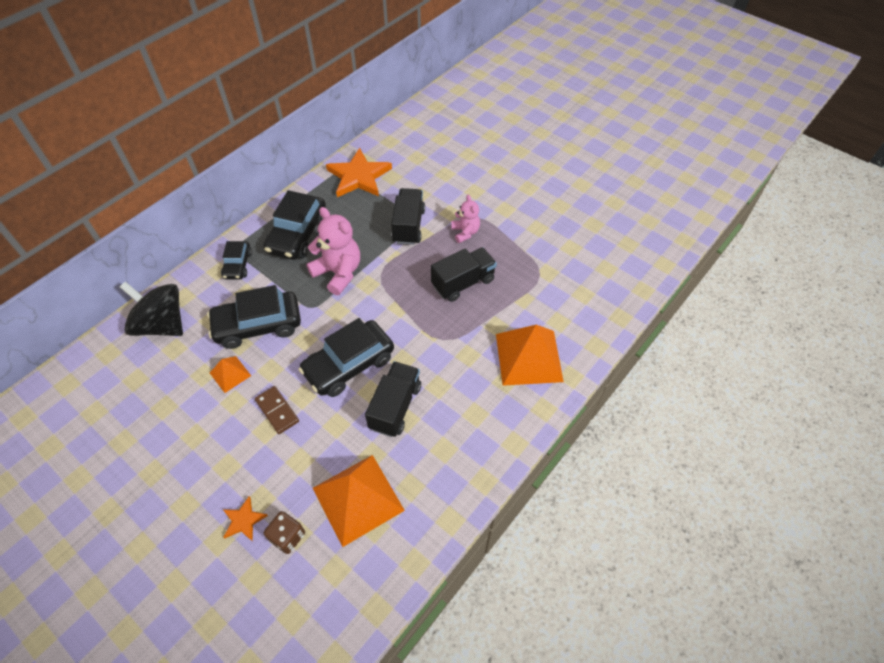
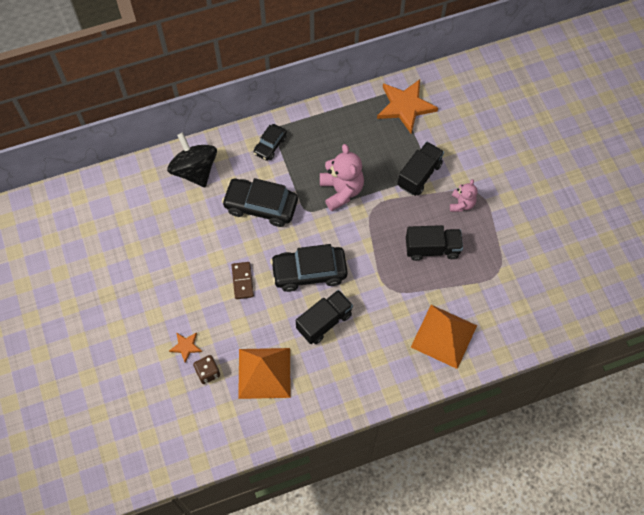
camera: 30 degrees right, 10 degrees up
orange pyramid [210,356,251,393] -> none
black car [263,190,326,260] -> none

